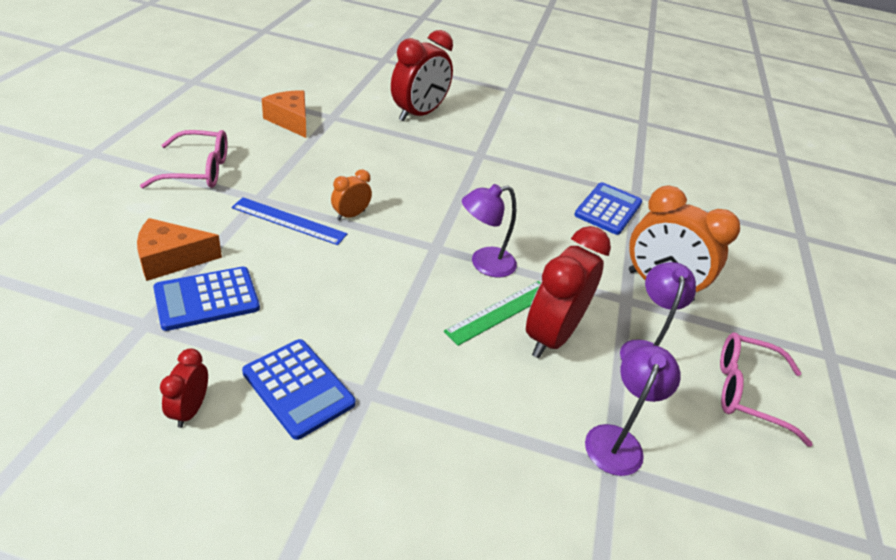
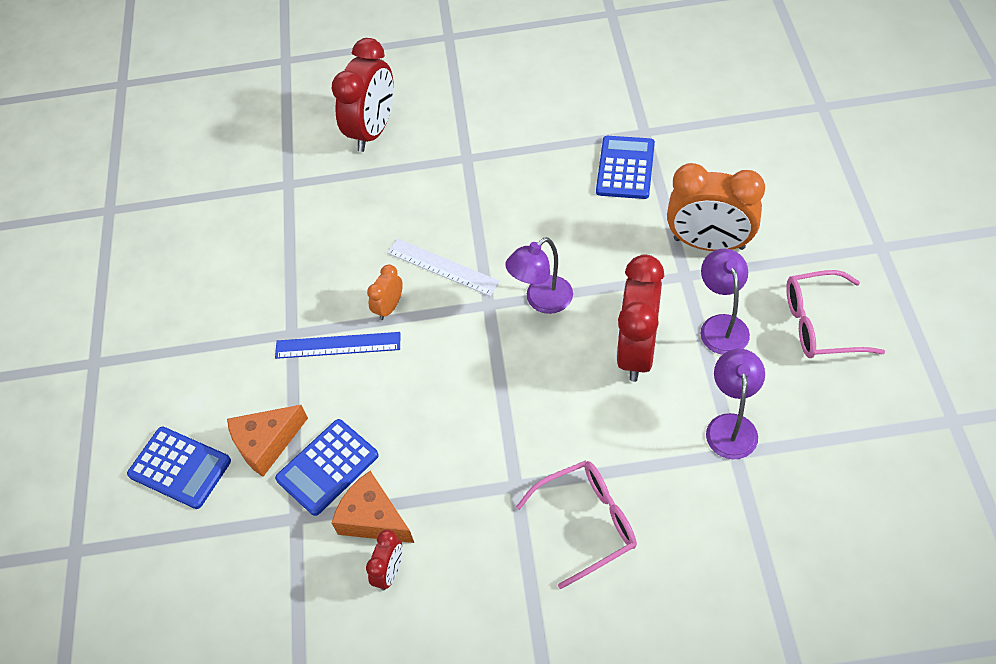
camera: 10 degrees left, 15 degrees up
pink glasses [140,130,228,188] -> pink glasses moved to [516,460,637,589]
red clock [160,348,208,428] -> red clock turned 150 degrees counterclockwise [366,530,402,590]
blue calculator [242,339,355,440] -> blue calculator moved to [127,427,231,509]
orange cheese [262,90,306,138] -> orange cheese moved to [332,471,414,543]
green ruler [444,281,541,346] -> none
none -> white ruler [387,239,500,296]

